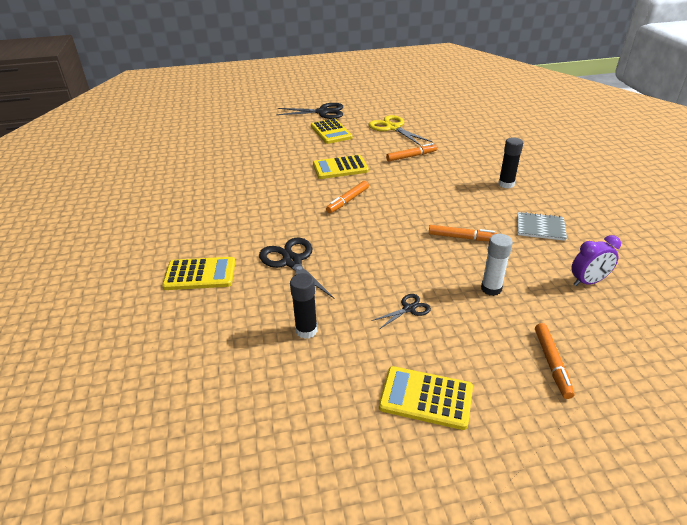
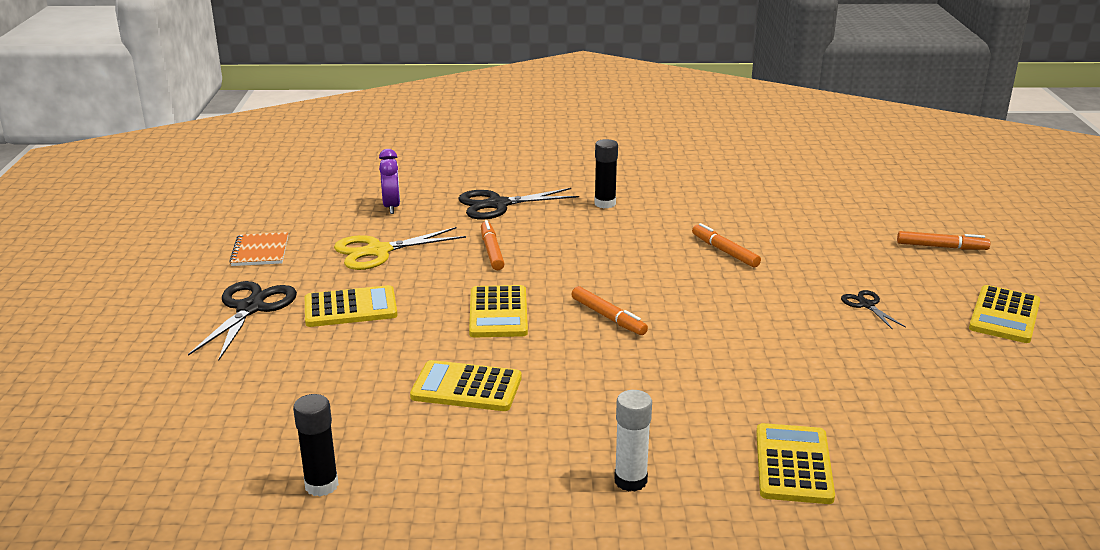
camera: 80 degrees left, 10 degrees down
black scissors [259,238,335,299] -> black scissors moved to [458,188,579,220]
black glue stick [290,273,318,339] -> black glue stick moved to [293,394,339,496]
orange marker [429,225,498,241] -> orange marker turned 60 degrees counterclockwise [692,223,761,268]
white glue stick [481,234,513,296] -> white glue stick moved to [614,390,652,492]
grey notebook [517,212,567,241] -> none
purple clock [571,235,621,286] -> purple clock moved to [379,149,400,214]
none -> orange notebook [229,232,288,266]
none -> yellow calculator [410,360,522,411]

